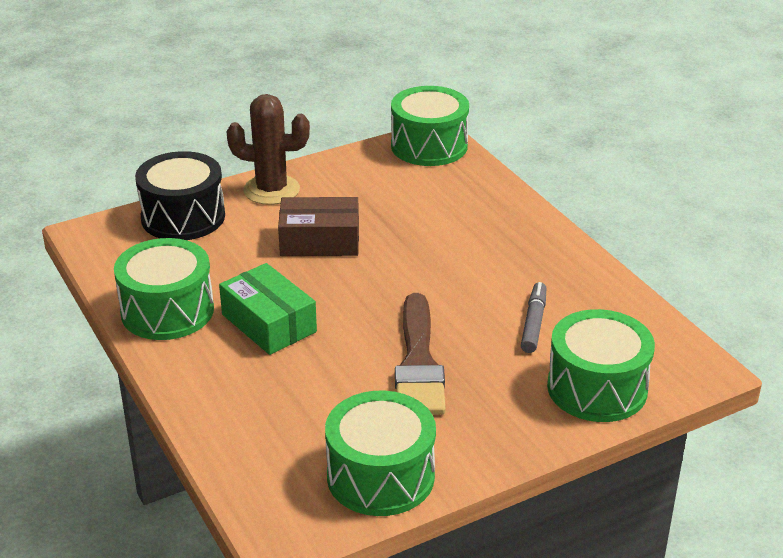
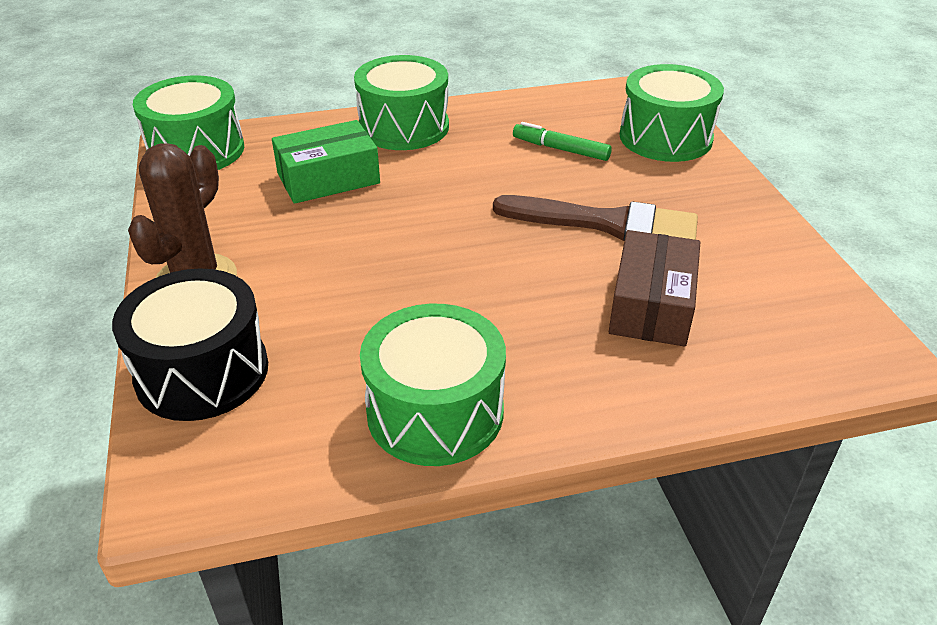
camera: 75 degrees left, 5 degrees up
green box [219,263,317,355] -> green box moved to [272,120,380,204]
brown box [278,197,359,256] -> brown box moved to [609,230,701,347]
green drum [325,391,436,516] -> green drum moved to [354,55,449,150]
grey marker [521,282,546,353] -> green marker [513,122,612,161]

